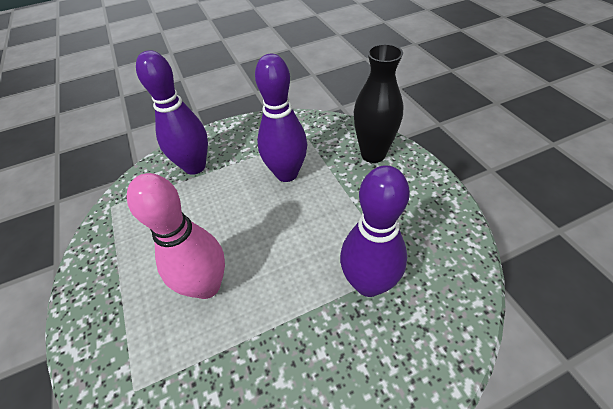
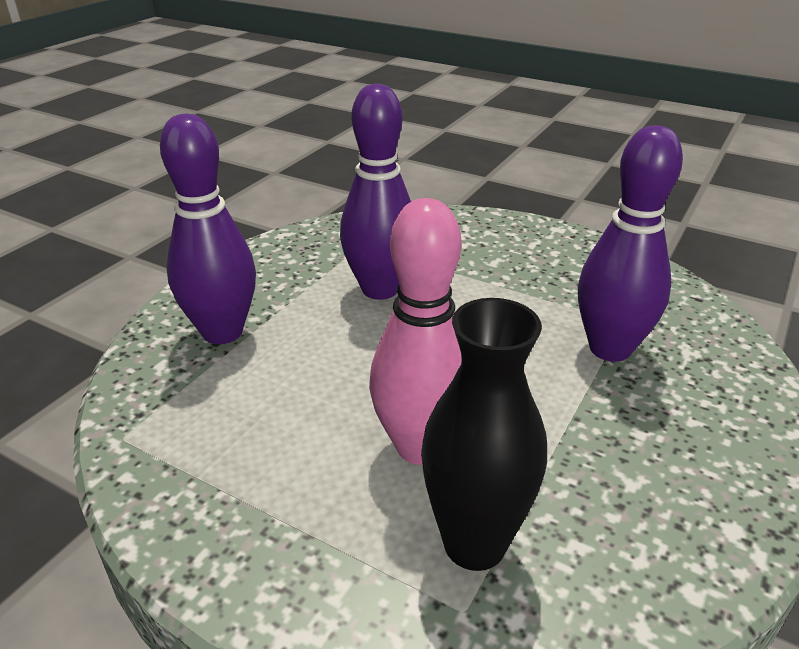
camera: 40 degrees left, 15 degrees down
black vase [354,44,404,163] -> black vase moved to [421,298,547,571]

